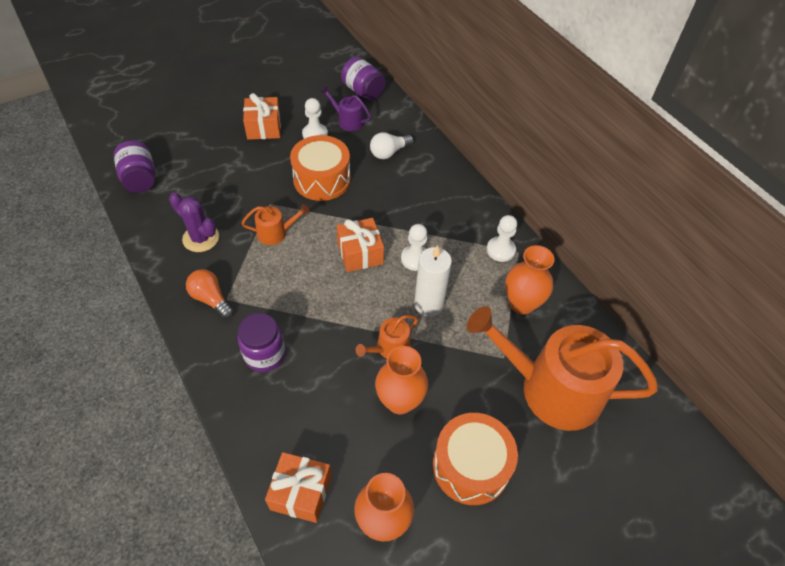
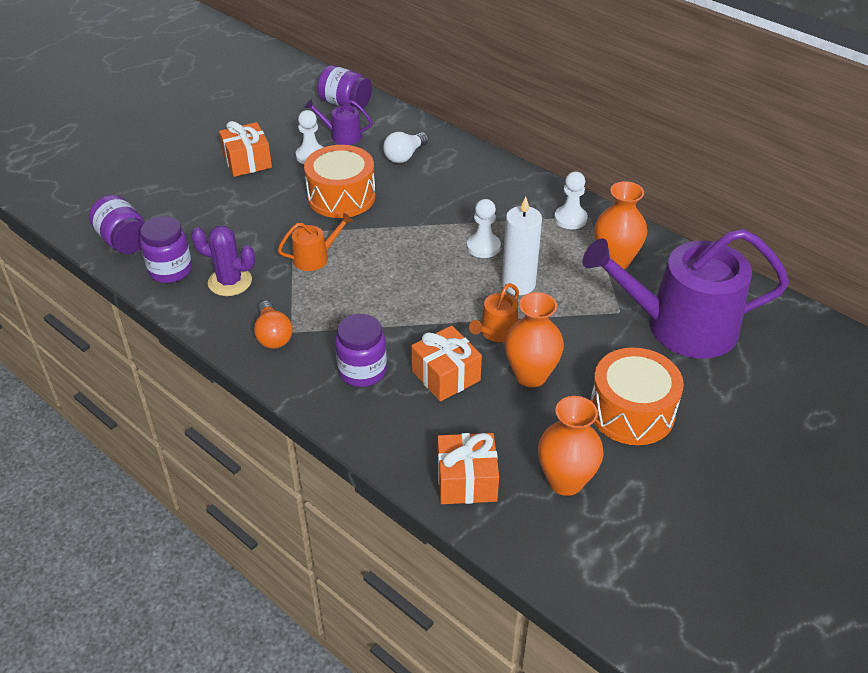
camera: 15 degrees left, 10 degrees down
orange light bulb [186,269,233,319] -> orange light bulb turned 135 degrees counterclockwise [254,300,293,349]
orange gift [336,218,384,272] -> orange gift moved to [411,326,482,401]
orange watering can [467,306,658,431] -> purple watering can [583,229,789,359]
none -> purple jar [140,216,192,283]

